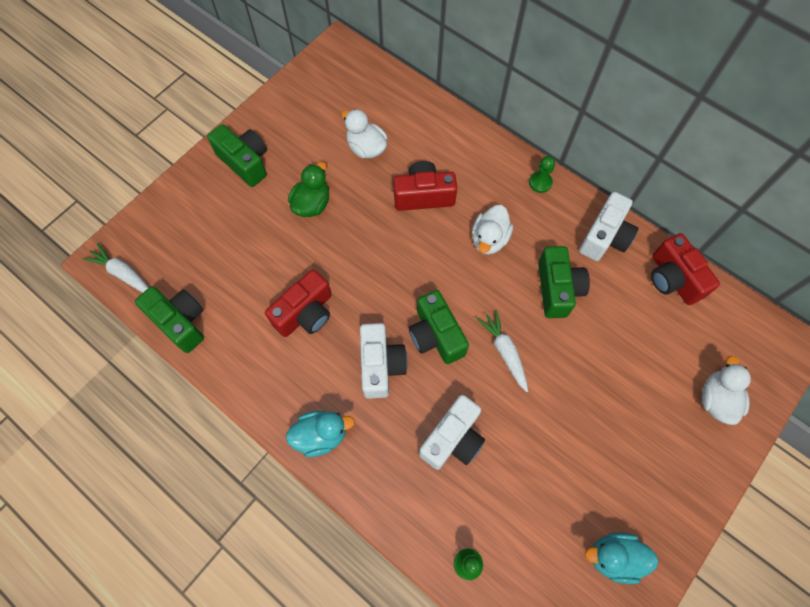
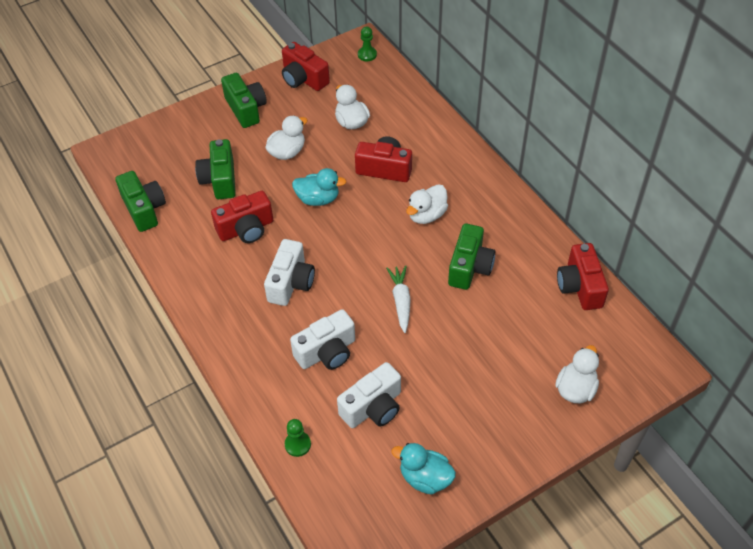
camera: 20 degrees right, 15 degrees down
white carrot [83,243,149,293] -> none
turquoise duck [286,411,355,457] -> turquoise duck moved to [292,168,346,206]
green duck [288,162,329,217] -> white duck [265,116,307,160]
green camera [409,290,469,364] -> green camera moved to [195,139,236,199]
green pawn [529,156,555,193] -> green pawn moved to [358,26,377,61]
white camera [579,192,639,261] -> white camera moved to [337,362,401,428]
none -> red camera [282,42,330,91]

